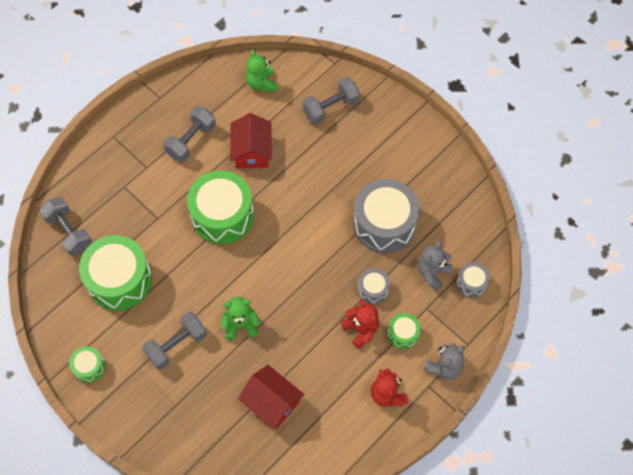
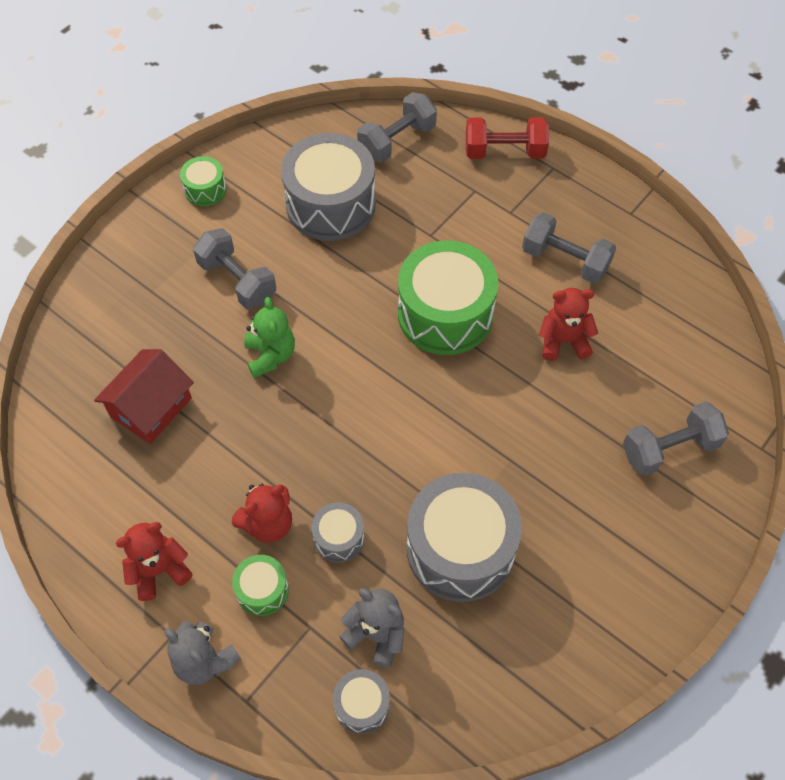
camera: 85 degrees right, 5 degrees down
green drum [79,235,152,311] -> grey drum [281,133,376,241]
red house [230,113,272,168] -> red teddy bear [539,288,598,361]
green teddy bear [246,50,278,92] -> none
grey dumbbell [303,77,360,125] -> grey dumbbell turned 75 degrees counterclockwise [623,401,729,476]
none -> red dumbbell [466,117,549,159]

